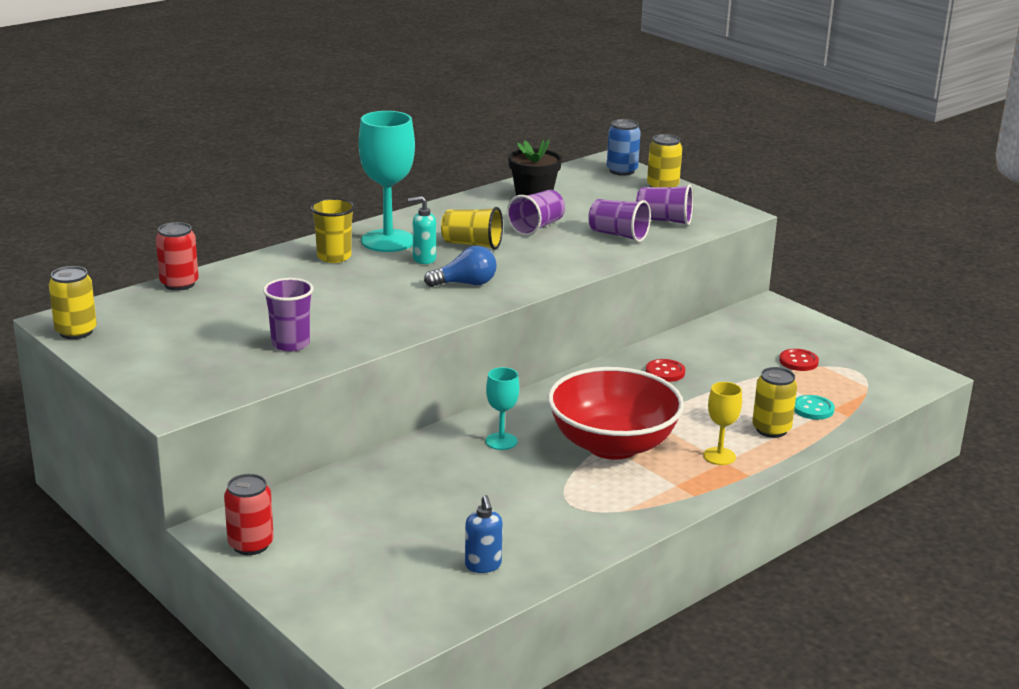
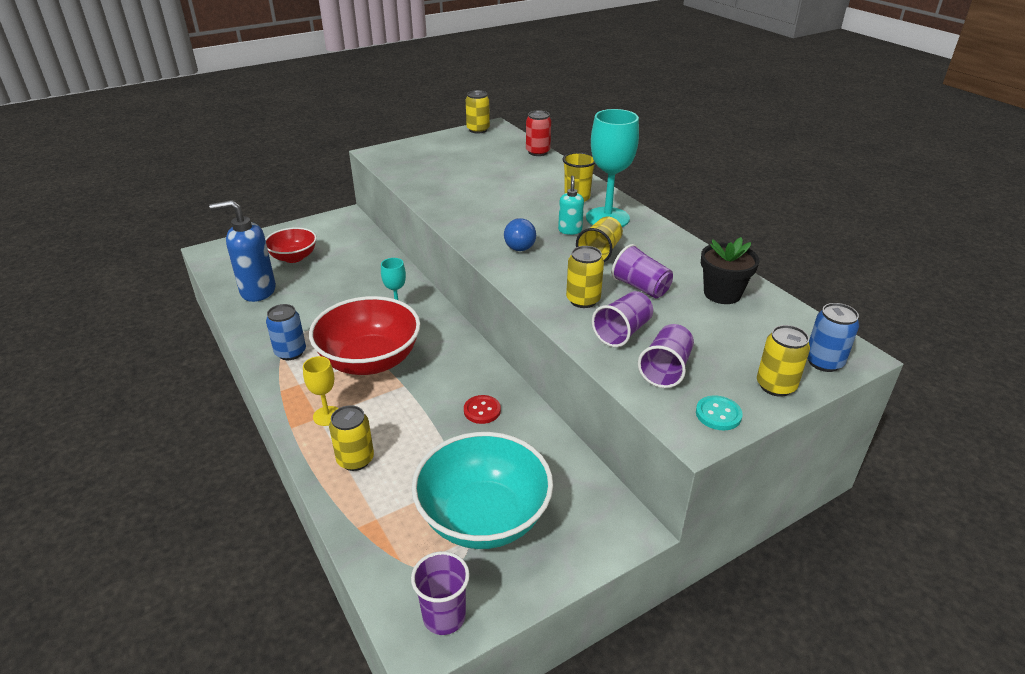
camera: 100 degrees right, 10 degrees up
red can [224,474,274,555] -> none
purple cup [263,278,314,352] -> purple cup moved to [411,551,470,635]
blue soap dispenser [465,495,503,573] -> blue soap dispenser [209,200,276,302], size x1.92
red button [779,349,819,371] -> turquoise bowl [412,432,553,549]
turquoise button [794,395,835,420] -> turquoise button moved to [696,395,743,430]
none -> red bowl [265,227,317,263]
none -> blue can [266,304,306,360]
none -> yellow can [566,246,604,308]

